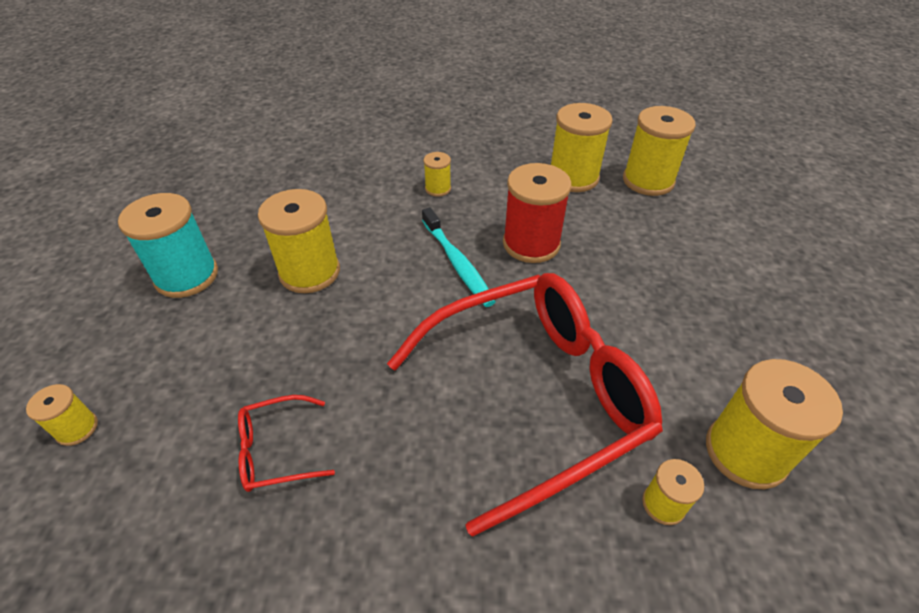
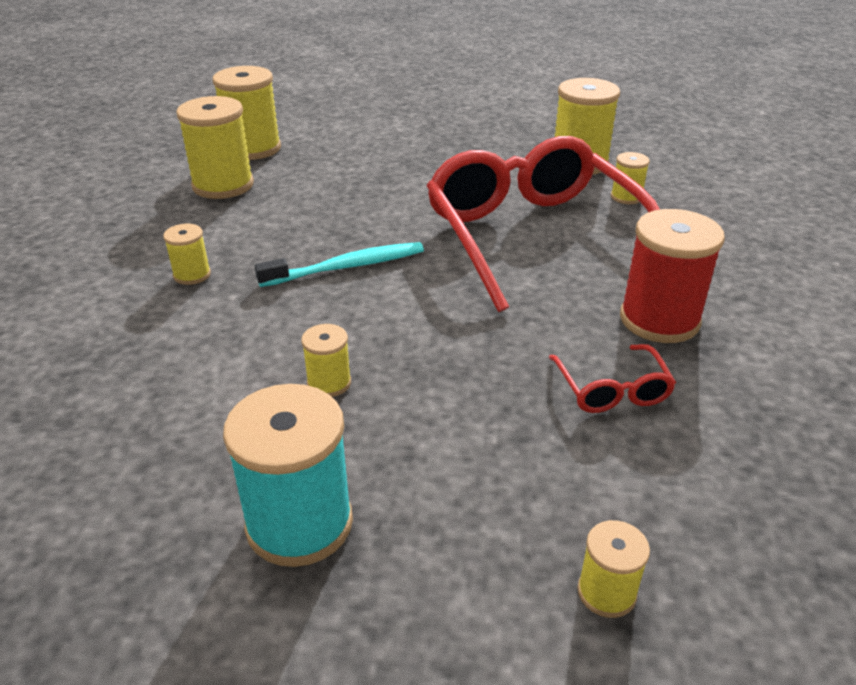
camera: 85 degrees left, 10 degrees down
yellow spool [258,189,340,293] -> yellow spool [301,324,351,397], size x0.51
red spool [503,163,572,263] -> red spool moved to [620,209,725,343]

